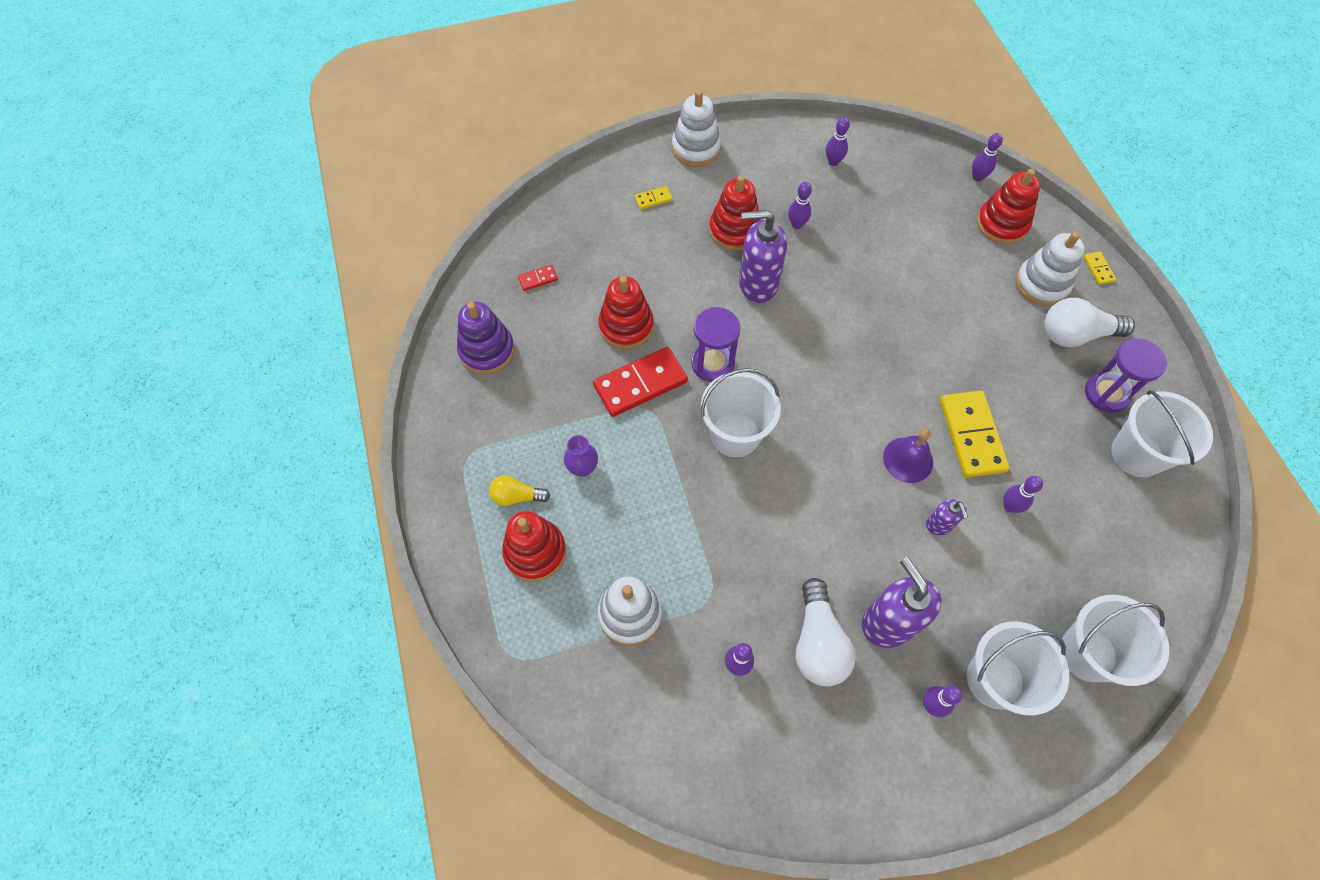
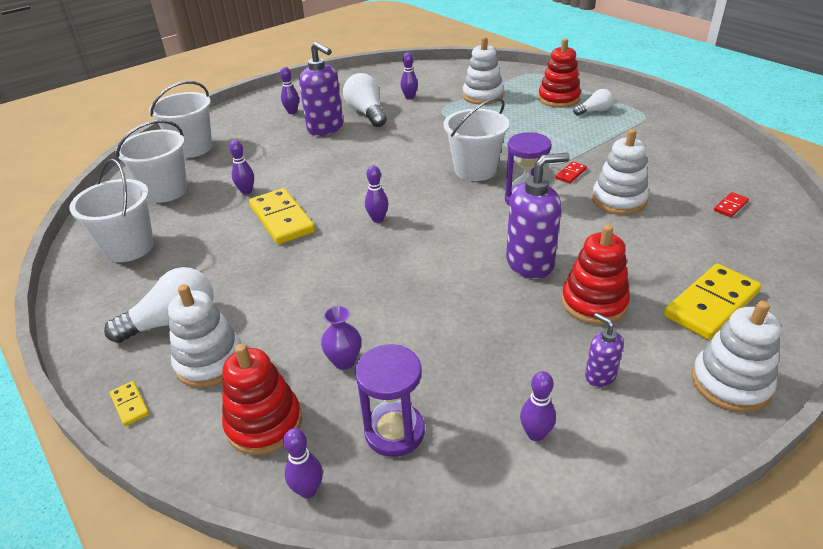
camera: 160 degrees right, 25 degrees down
purple stacking toy [457,302,515,374] -> none
yellow light bulb [489,475,550,506] -> white light bulb [573,89,613,116]
purple vase [564,435,598,477] -> purple vase moved to [321,306,361,370]
red domino [593,347,688,417] -> red domino [555,161,587,183], size x0.45
red stacking toy [598,276,654,349] -> white stacking toy [592,129,649,215]
yellow domino [635,186,672,209] -> yellow domino [664,264,761,340], size x2.22
purple bowling pin [788,182,812,229] -> purple bowling pin moved to [365,165,388,223]
purple bell [883,429,933,483] -> none
purple soap dispenser [926,499,968,535] -> purple soap dispenser moved to [585,313,624,387]
white bucket [967,621,1069,716] -> white bucket moved to [116,120,187,203]
purple hourglass [1085,338,1167,413] -> purple hourglass moved to [355,344,425,457]

